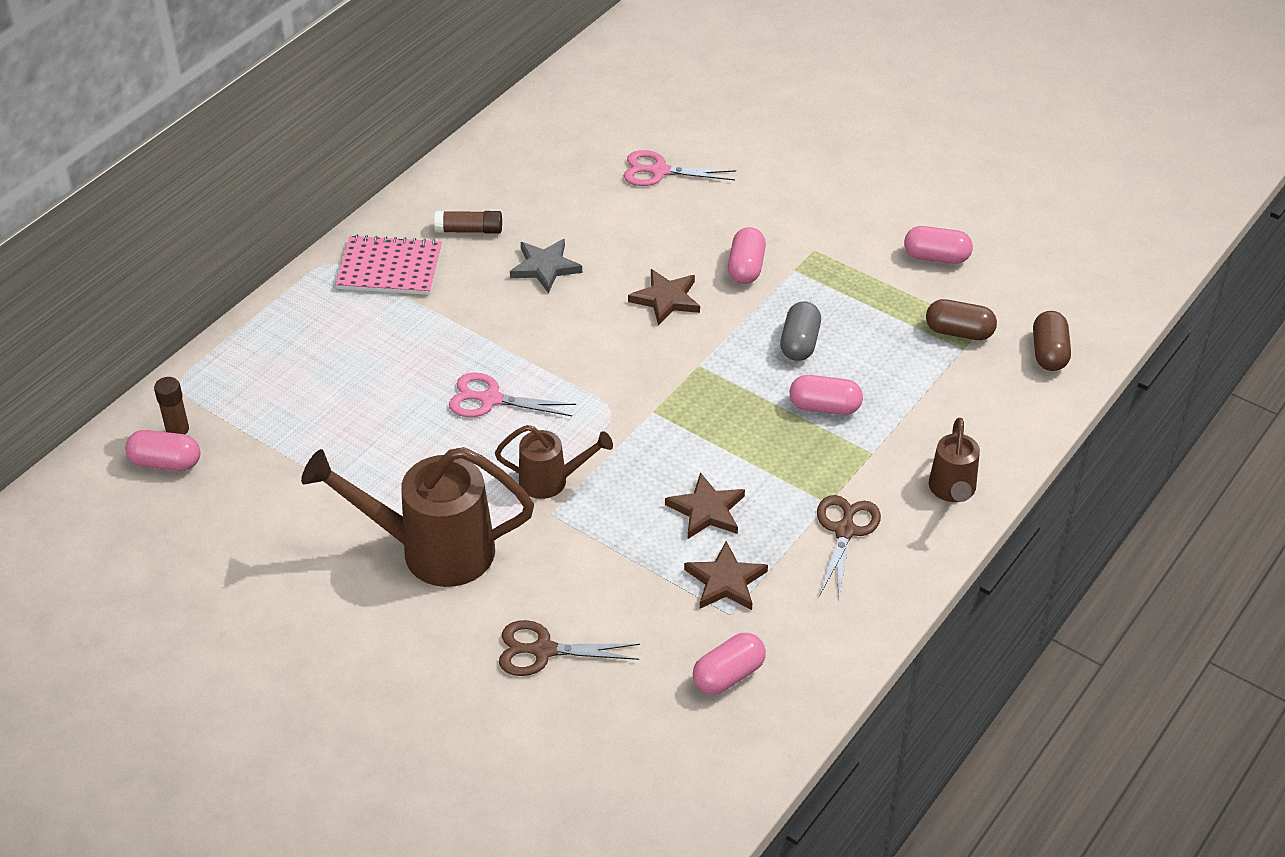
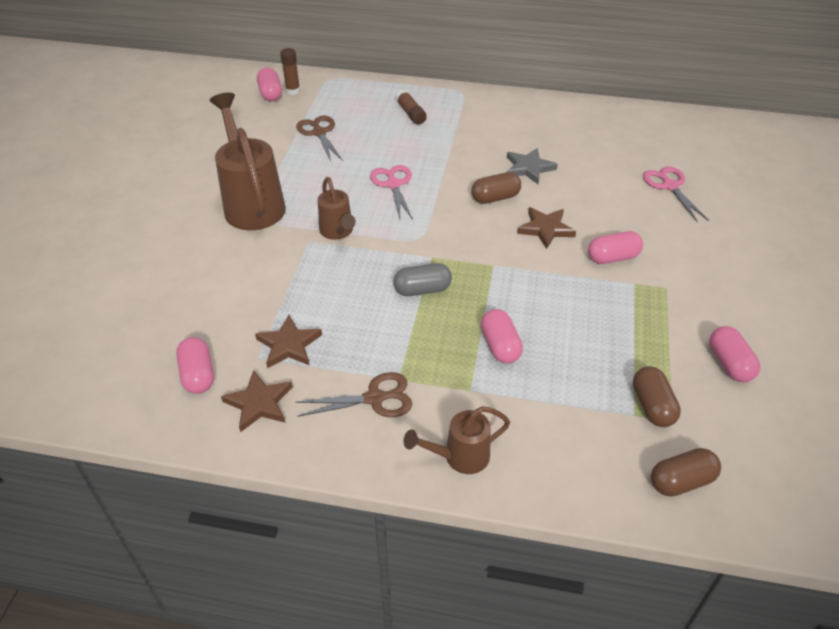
camera: 65 degrees right, 0 degrees up
pink notebook [335,235,442,295] -> none
brown glue stick [435,211,502,234] -> brown glue stick moved to [395,89,427,125]
brown scissors [499,620,640,676] -> brown scissors moved to [296,116,343,161]
brown star [665,472,745,539] -> brown star moved to [221,370,293,432]
pink capsule [693,633,766,695] -> pink capsule turned 45 degrees clockwise [176,337,214,394]
grey capsule [780,301,821,361] -> grey capsule moved to [393,263,452,296]
none -> brown capsule [471,172,521,204]

